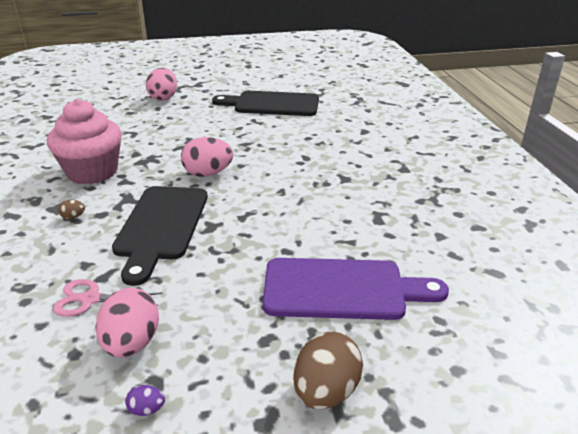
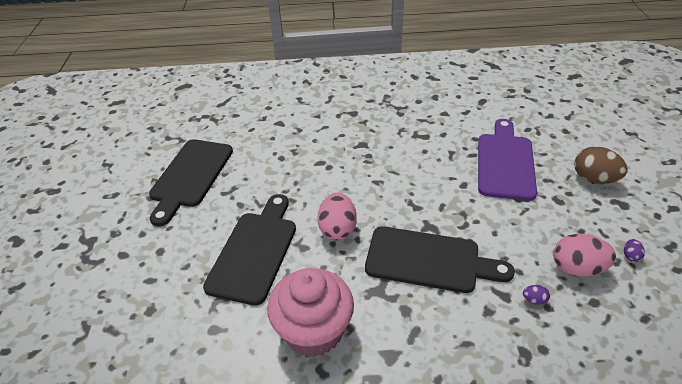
camera: 80 degrees left, 10 degrees up
pink scissors [53,279,163,317] -> purple egg [523,285,550,305]
brown egg [58,200,85,219] -> none
pink egg [146,68,177,101] -> none
none -> black cutting board [203,194,296,306]

